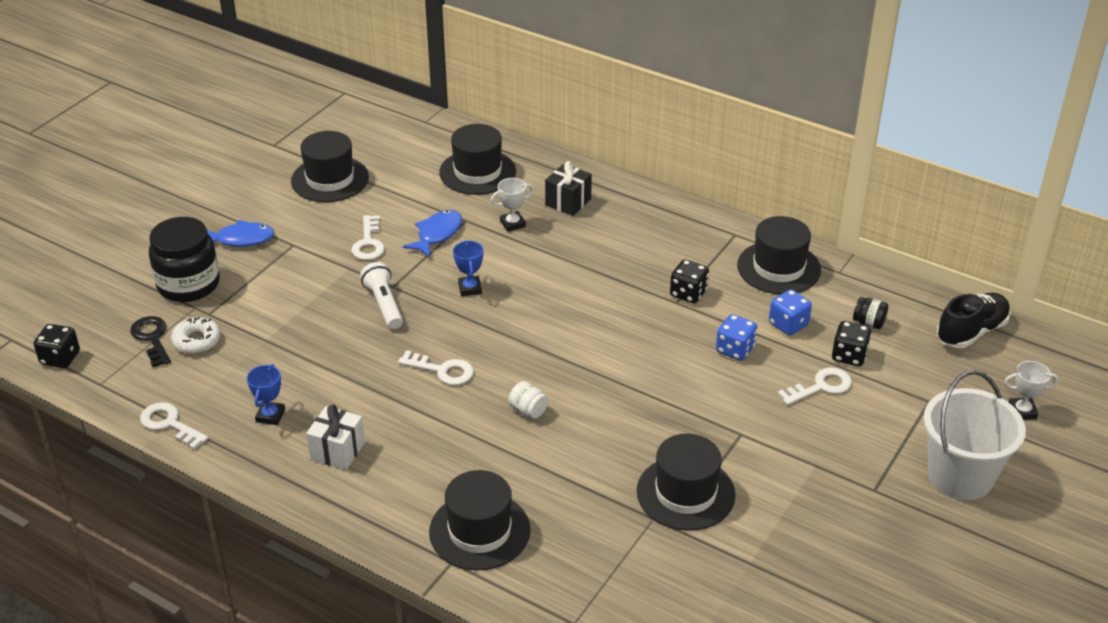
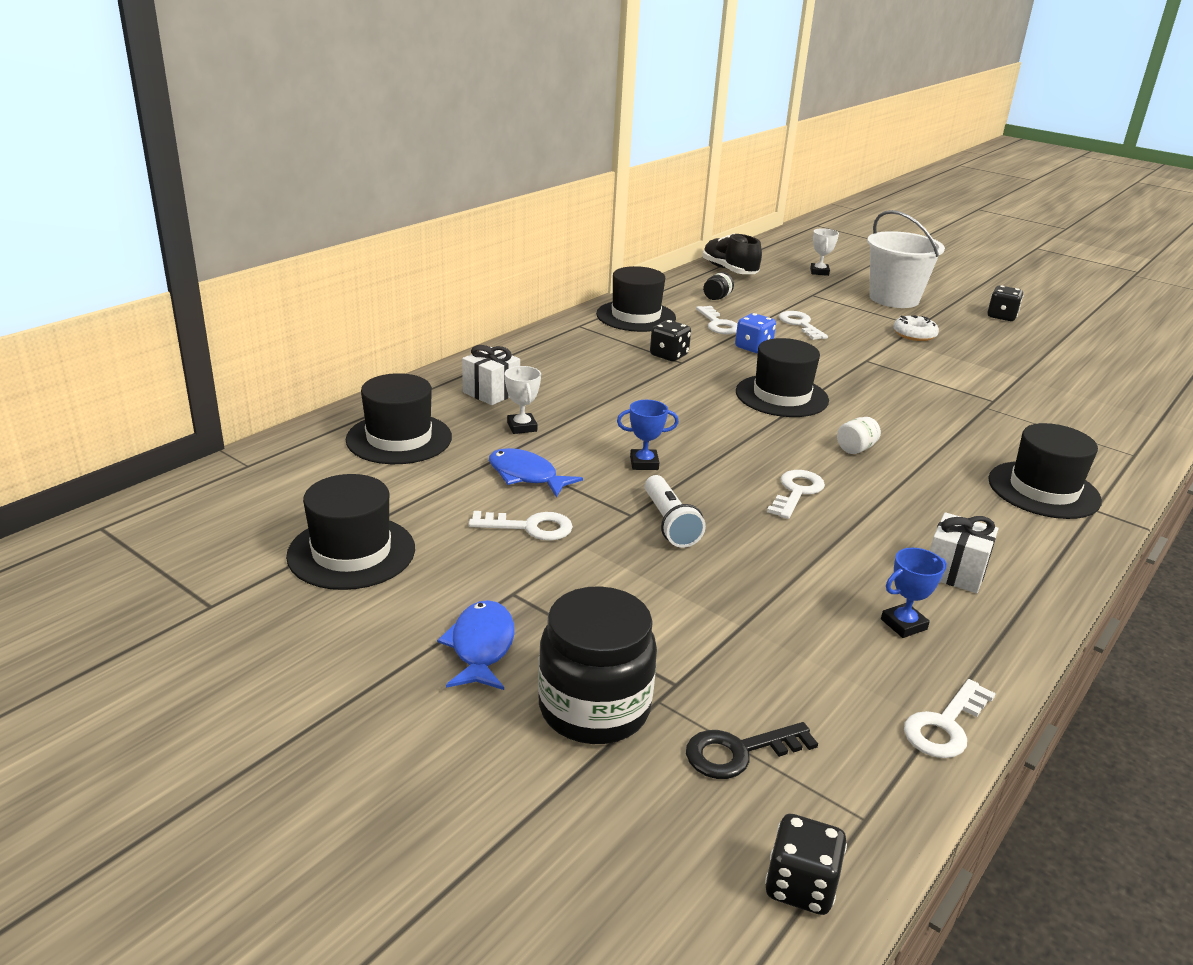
camera: 85 degrees left, 10 degrees down
white donut [171,316,221,354] -> white donut moved to [893,315,939,341]
blue trophy [247,364,285,425] -> blue trophy turned 45 degrees counterclockwise [881,548,947,638]
white flashlight [360,262,403,329] -> white flashlight turned 90 degrees counterclockwise [645,475,706,548]
black gift [545,161,592,216] -> white gift [462,345,520,405]
black hat [637,434,736,531] -> black hat moved to [736,338,829,417]
blue dice [769,289,812,336] -> white key [696,306,737,334]
black dice [832,321,871,366] -> black dice moved to [987,285,1024,321]

